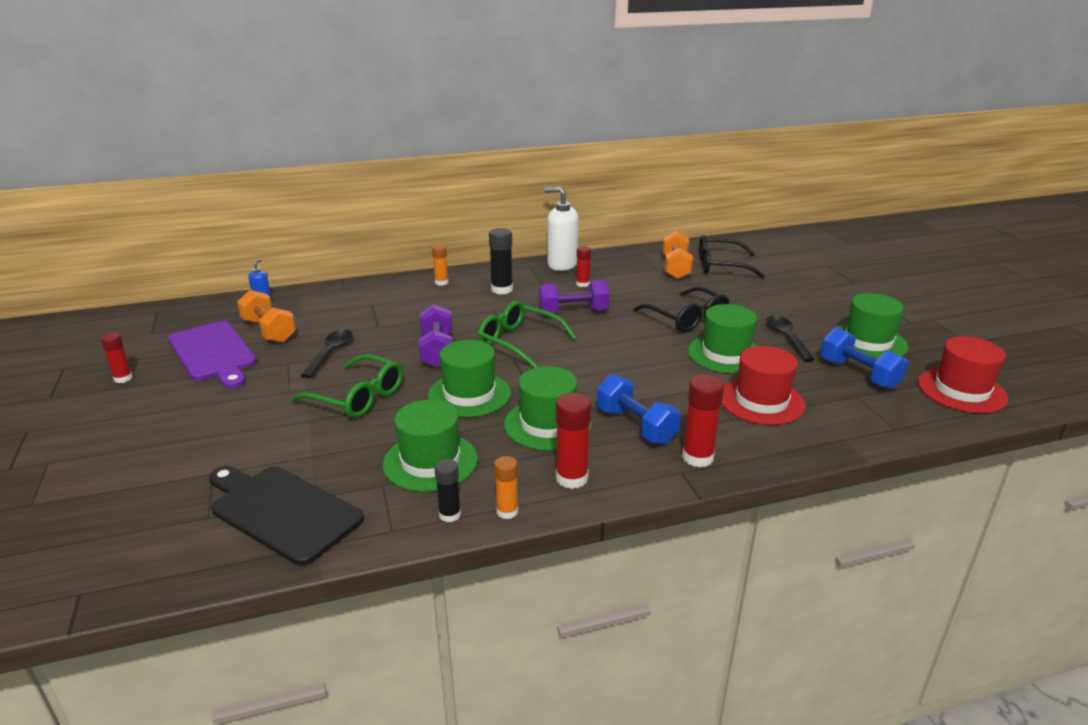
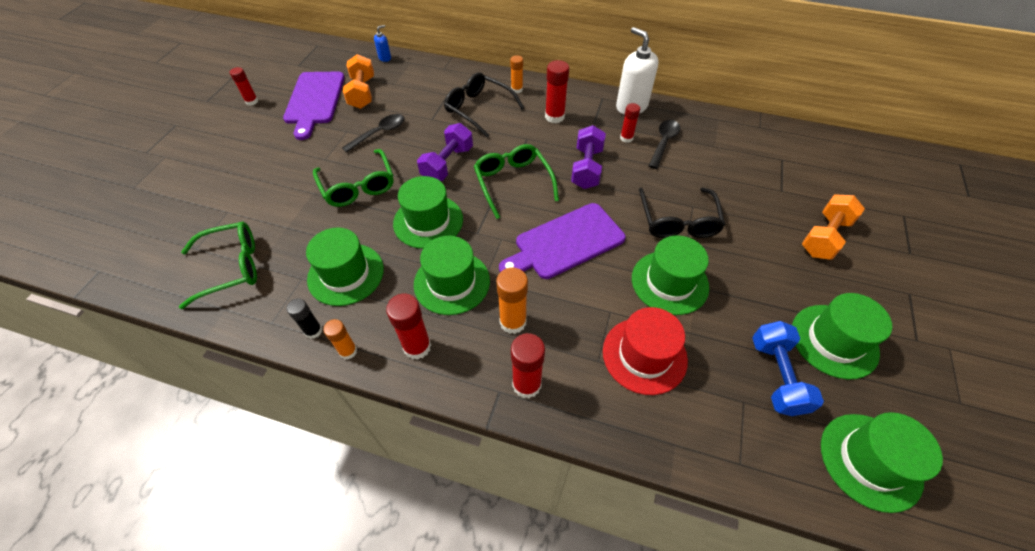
camera: 35 degrees right, 25 degrees up
black cutting board [209,466,364,566] -> green glasses [179,222,257,309]
black glue stick [489,228,513,294] -> red glue stick [545,60,569,123]
purple dumbbell [539,280,610,314] -> purple dumbbell turned 75 degrees clockwise [571,125,606,189]
blue dumbbell [597,374,681,445] -> orange glue stick [496,267,528,334]
orange dumbbell [662,231,693,279] -> orange dumbbell moved to [802,194,865,259]
black glasses [699,235,765,279] -> black glasses moved to [444,72,524,137]
black spoon [767,316,815,362] -> black spoon moved to [648,120,680,169]
red hat [918,336,1008,413] -> green hat [821,412,943,513]
none -> purple cutting board [499,203,626,279]

